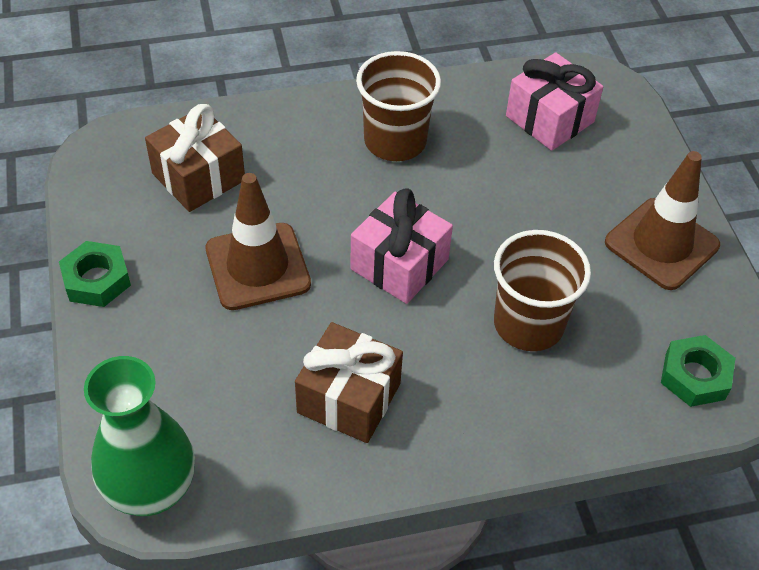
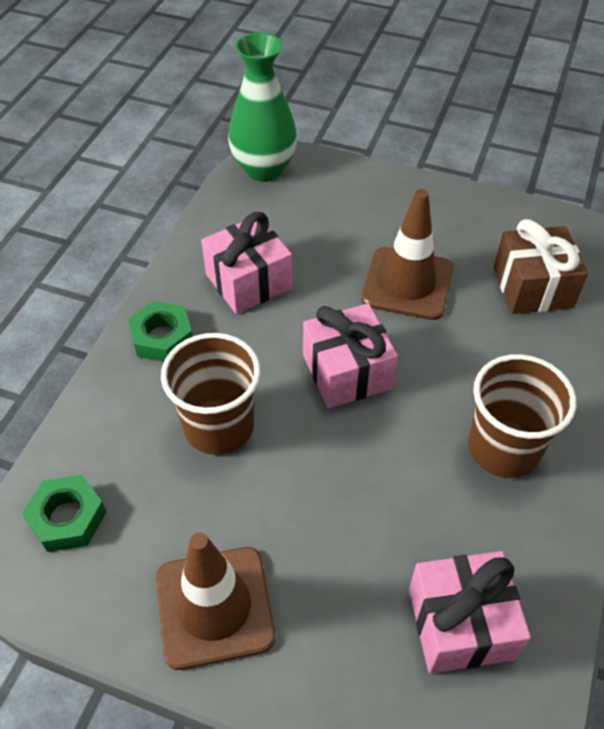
camera: 125 degrees right, 0 degrees up
green nut [59,241,131,307] -> green nut moved to [128,301,193,362]
brown gift [295,322,403,443] -> pink gift [201,212,292,314]

